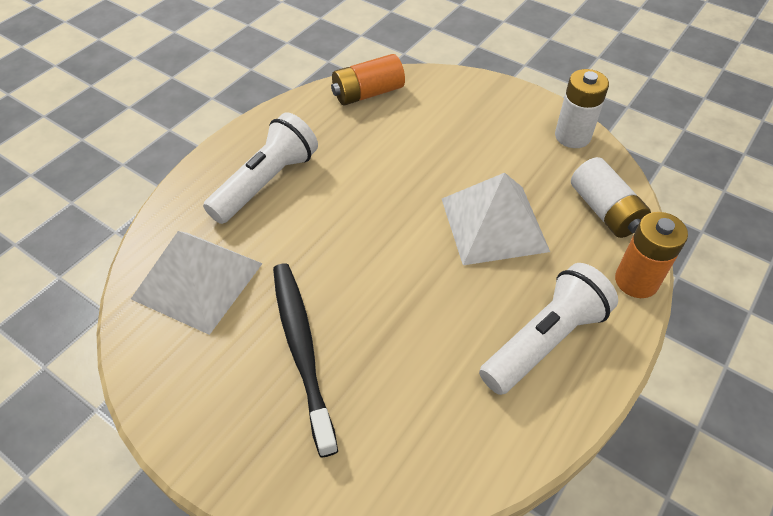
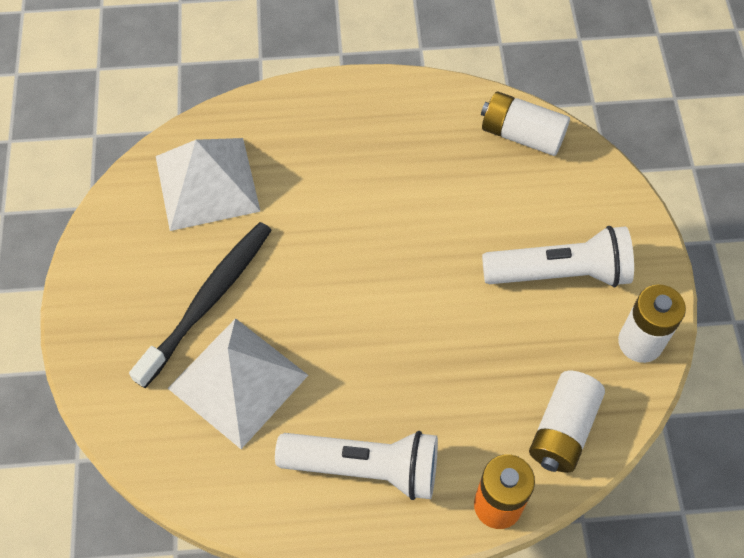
camera: 50 degrees right, 10 degrees up
white flashlight [203,112,318,224] -> white flashlight moved to [482,226,634,287]
orange battery [331,54,405,105] -> white battery [481,91,570,156]
white pyramid [442,173,550,265] -> white pyramid moved to [168,318,308,449]

